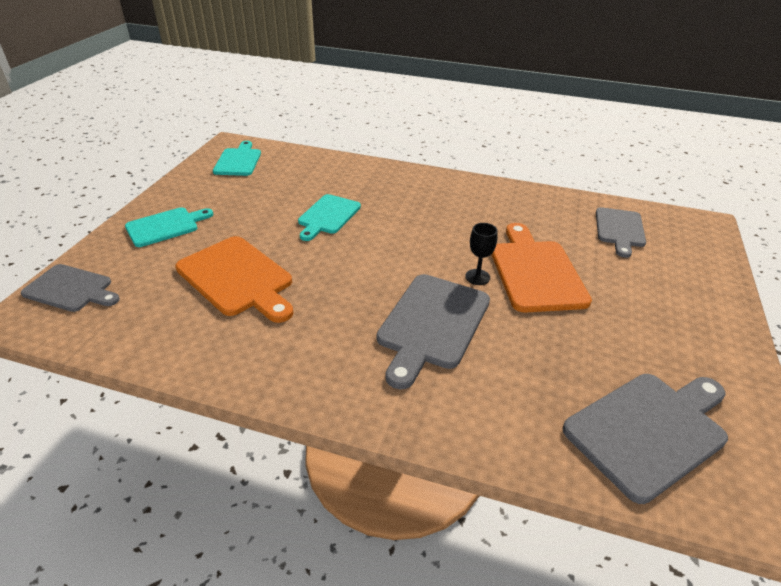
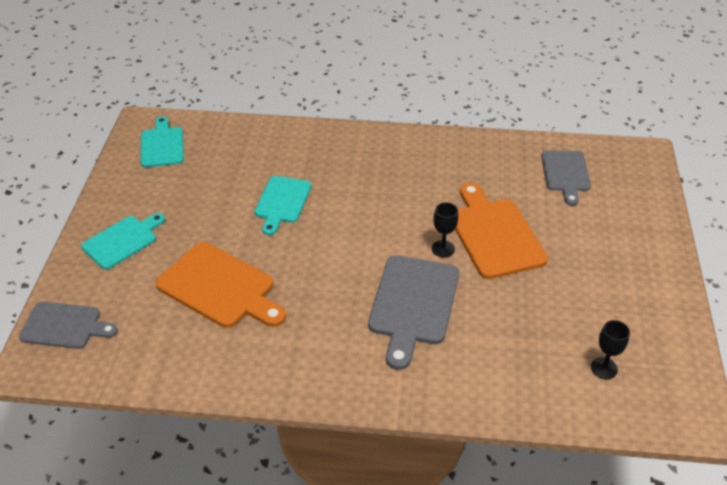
camera: 10 degrees left, 5 degrees up
grey cutting board [563,374,728,504] -> black goblet [591,320,630,379]

